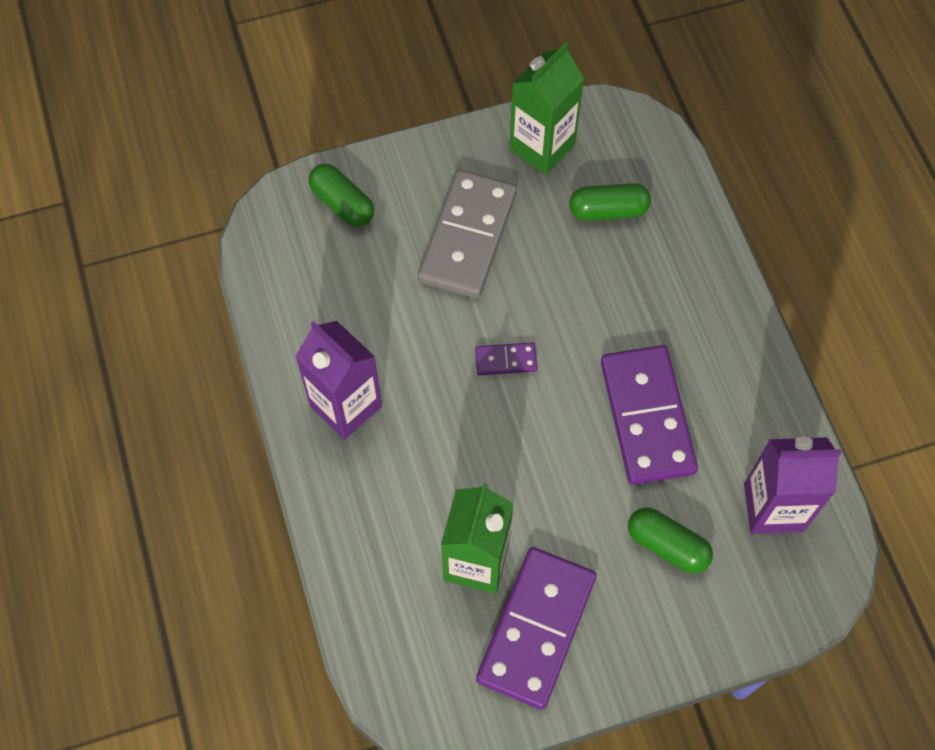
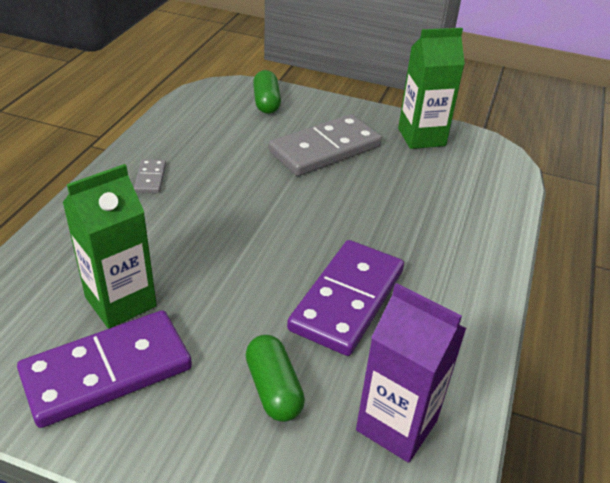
camera: 35 degrees right, 25 degrees down
purple carton [295,321,382,440] -> grey domino [134,159,166,193]
purple domino [475,342,538,376] -> none
green capsule [569,183,651,221] -> none

